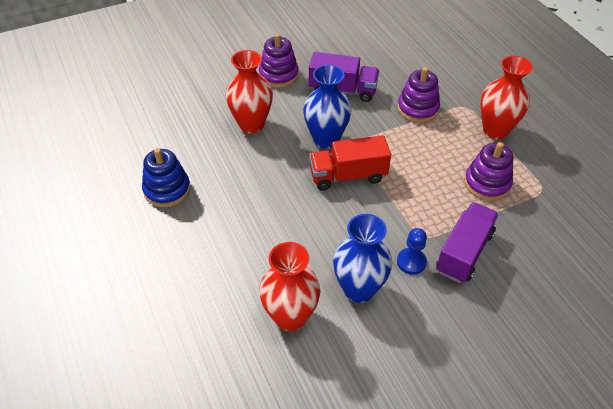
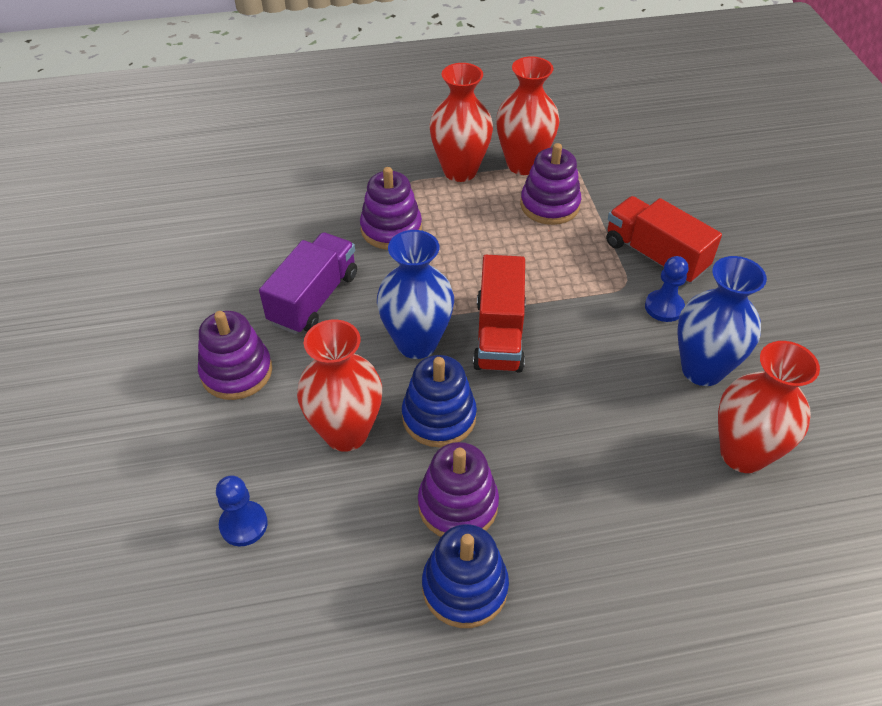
camera: 75 degrees left, 0 degrees up
purple truck [436,202,499,283] -> red truck [606,196,722,284]
none -> blue pawn [216,475,268,546]
none -> blue stacking toy [402,355,477,447]
none -> purple stacking toy [418,442,499,537]
none -> red vase [496,56,560,175]

